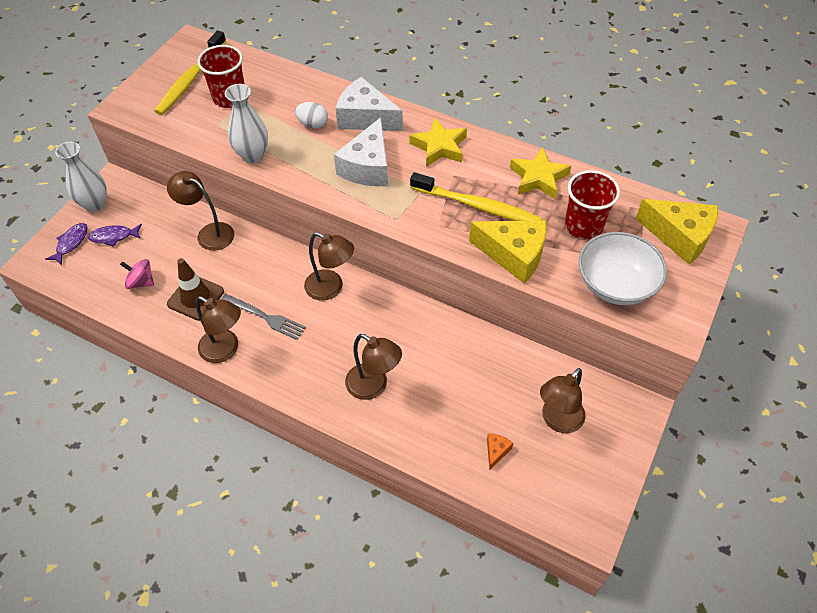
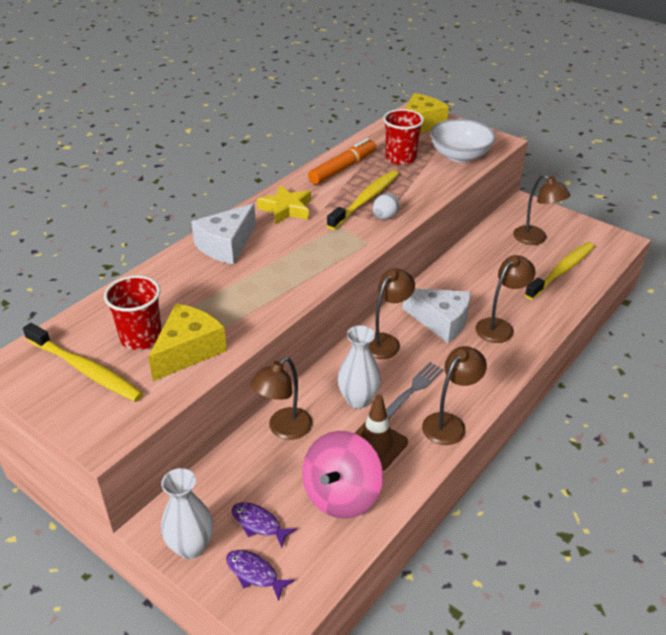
camera: 80 degrees left, 15 degrees down
purple fish [88,224,142,247] -> purple fish turned 120 degrees clockwise [232,502,297,548]
pink spinning top [120,259,154,289] -> pink spinning top [302,431,383,519], size x1.94
white vase [225,84,268,163] -> white vase moved to [338,325,381,408]
white egg [295,102,328,129] -> white egg moved to [373,193,400,220]
white cheese [334,117,388,186] -> white cheese moved to [402,288,471,343]
yellow cheese [469,220,547,283] -> yellow cheese moved to [148,304,227,381]
orange cheese [487,434,513,470] -> yellow toothbrush [525,242,595,300]
yellow star [510,147,571,199] -> orange marker [308,138,376,185]

